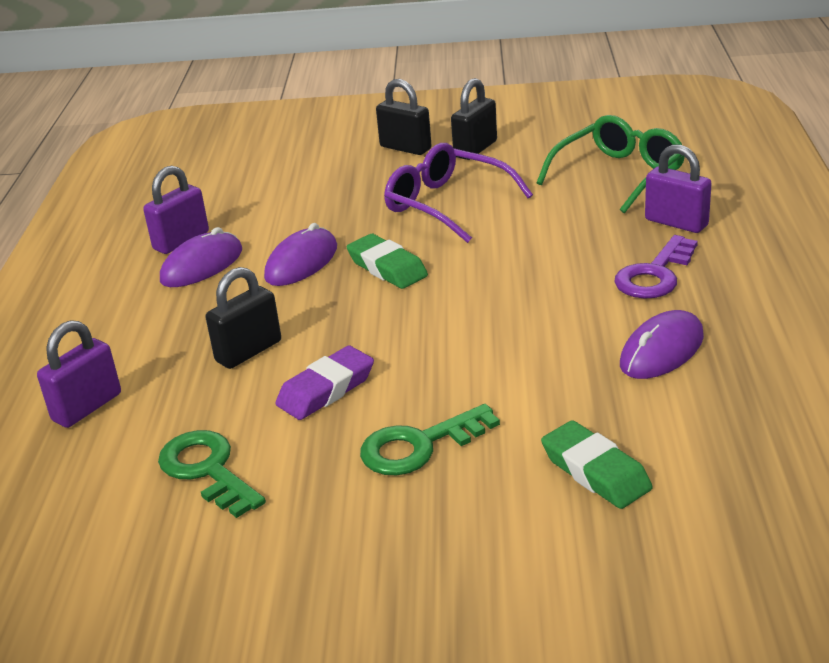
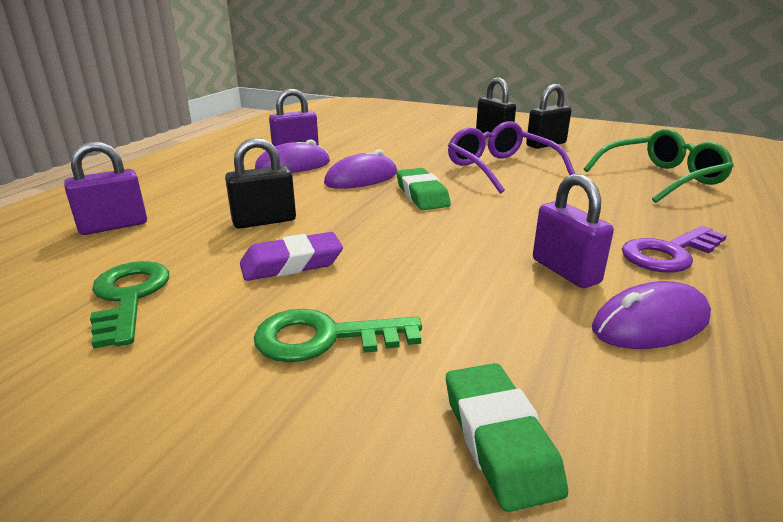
camera: 20 degrees right, 5 degrees down
purple padlock [645,144,712,233] -> purple padlock moved to [533,174,614,288]

